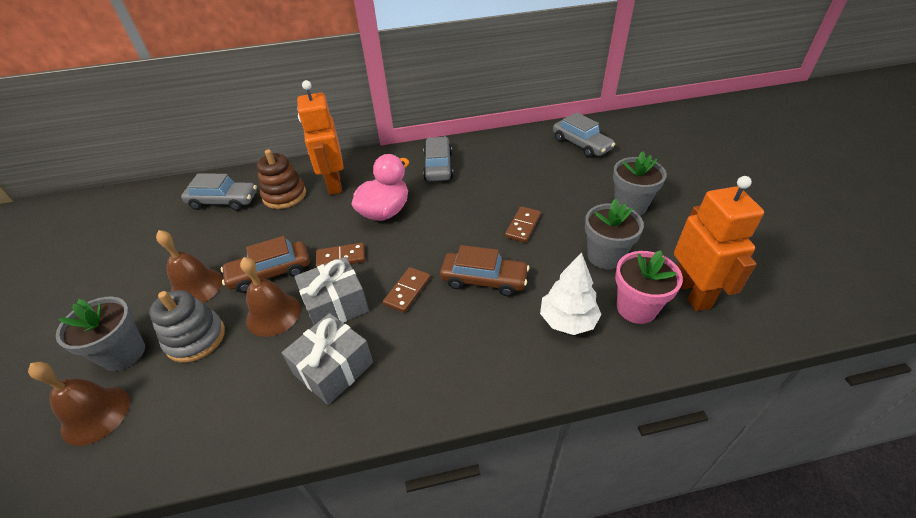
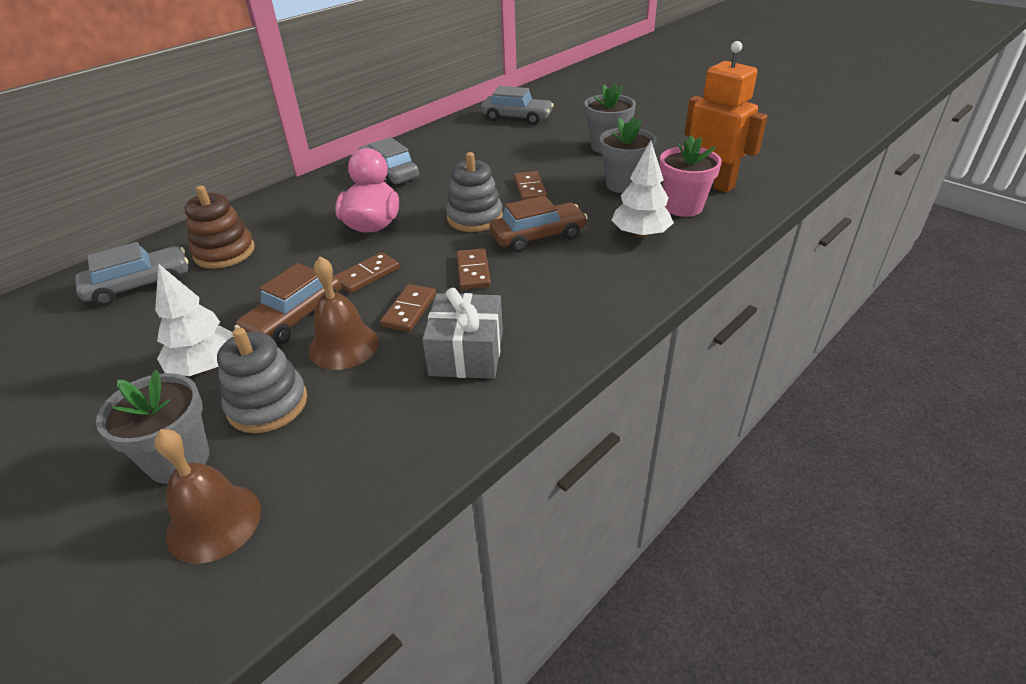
camera: 35 degrees left, 5 degrees down
brown bell [156,230,223,303] -> white tree [155,264,233,376]
grey gift [294,257,369,325] -> brown domino [380,284,436,332]
orange robot [297,80,344,195] -> none
none -> grey stacking toy [446,152,503,232]

